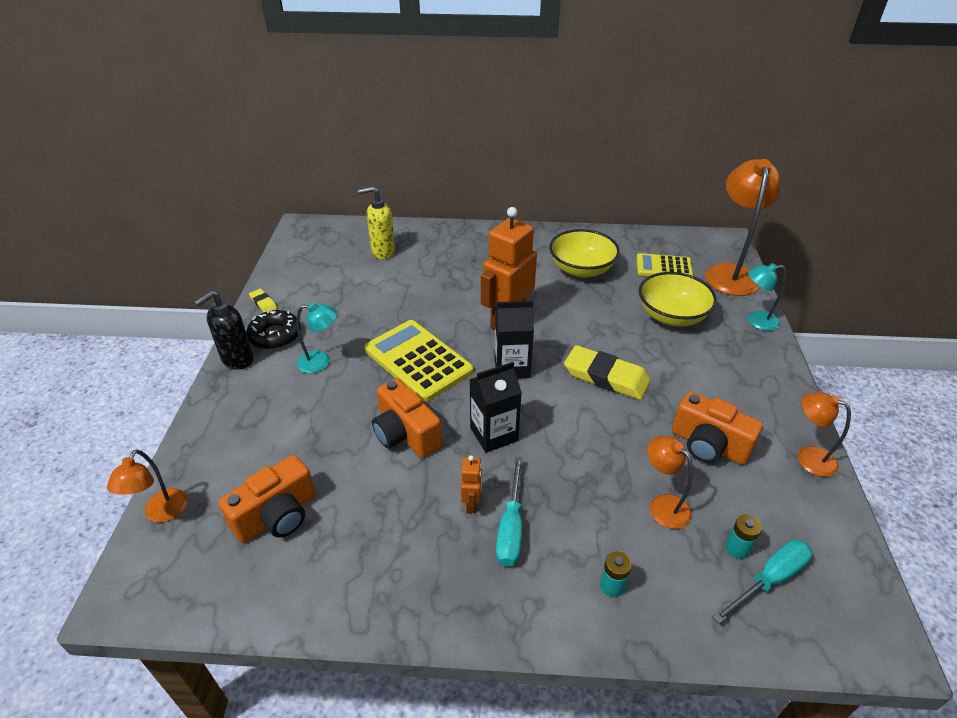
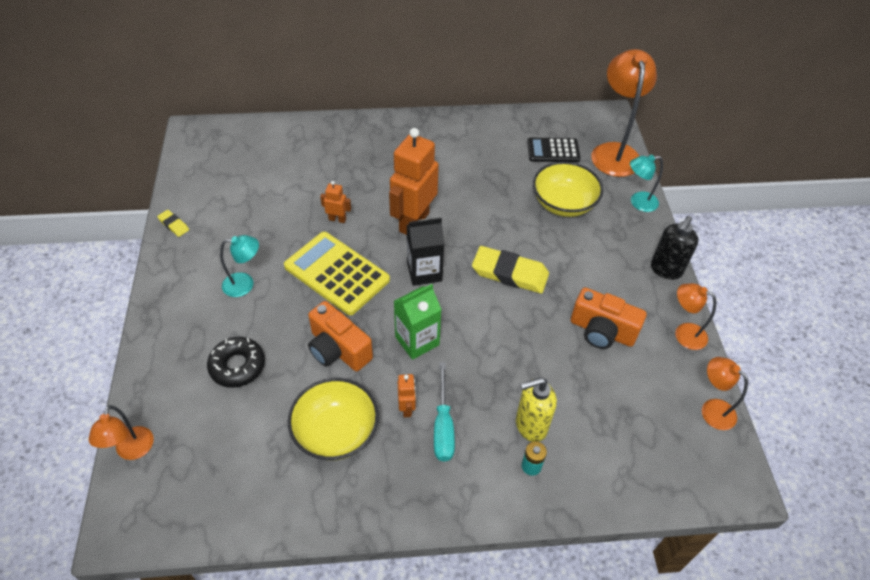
camera: 10 degrees left, 10 degrees up
black soap dispenser [194,290,253,370] -> black soap dispenser moved to [651,216,698,280]
orange camera [218,455,316,543] -> none
black donut [246,310,301,349] -> black donut moved to [207,337,265,388]
yellow soap dispenser [358,186,395,259] -> yellow soap dispenser moved to [516,377,557,442]
black carton [469,362,522,453] -> green carton [394,284,442,360]
yellow bowl [549,229,620,278] -> yellow bowl moved to [288,378,379,461]
yellow calculator [637,253,693,276] -> black calculator [527,138,581,162]
orange lamp [647,436,693,529] -> orange lamp moved to [702,357,748,430]
turquoise screwdriver [713,540,813,624] -> none
turquoise battery [725,515,762,559] -> none
none -> orange robot [320,181,351,223]

